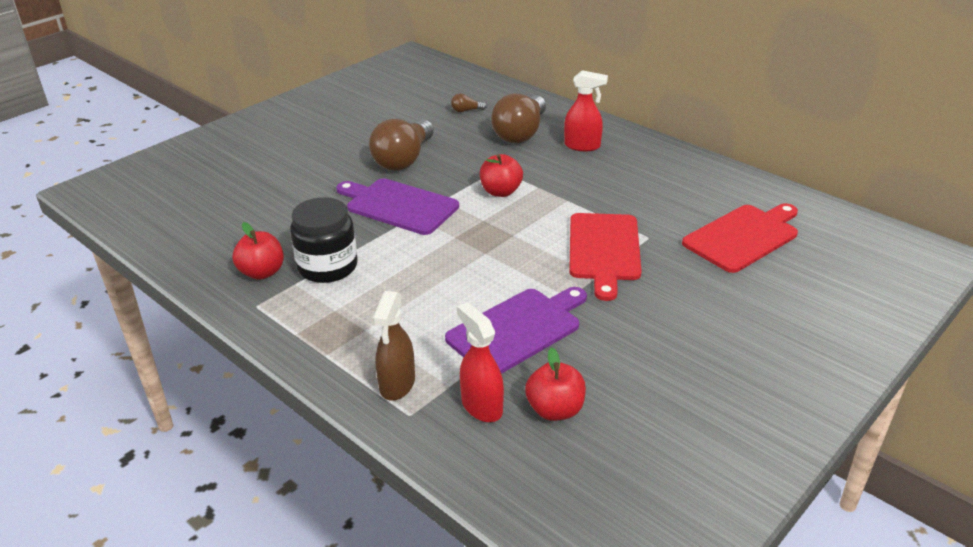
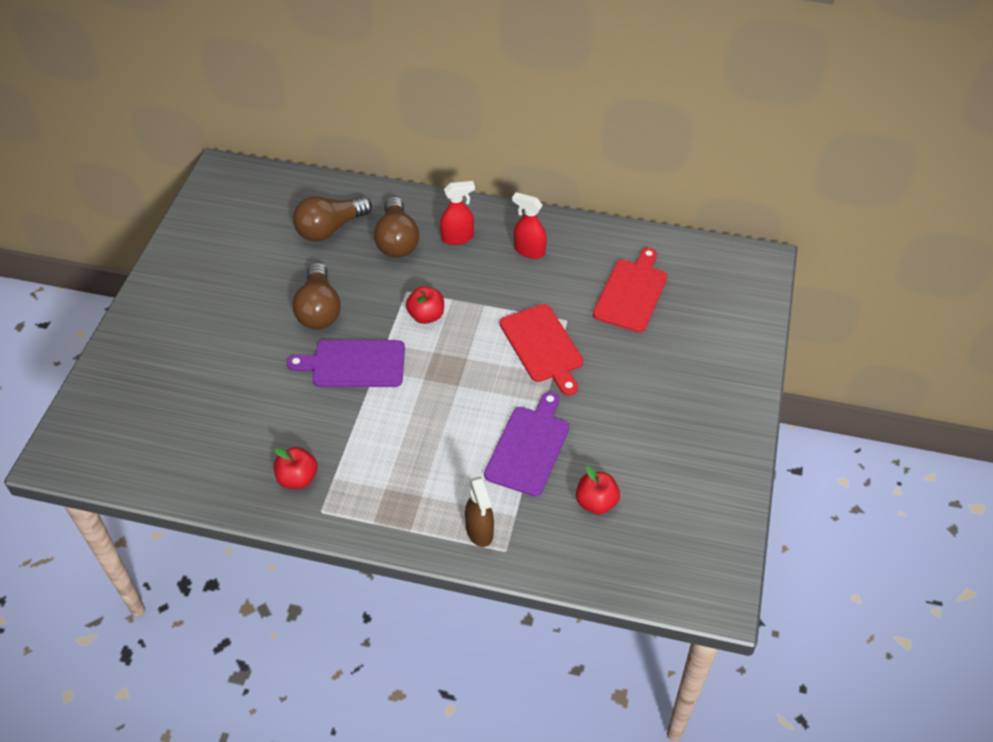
camera: 30 degrees left, 15 degrees up
black jar [290,197,358,283] -> none
brown light bulb [451,93,487,112] -> brown light bulb [293,196,372,242], size x2.47
red spray bottle [457,302,504,422] -> red spray bottle moved to [512,192,547,259]

